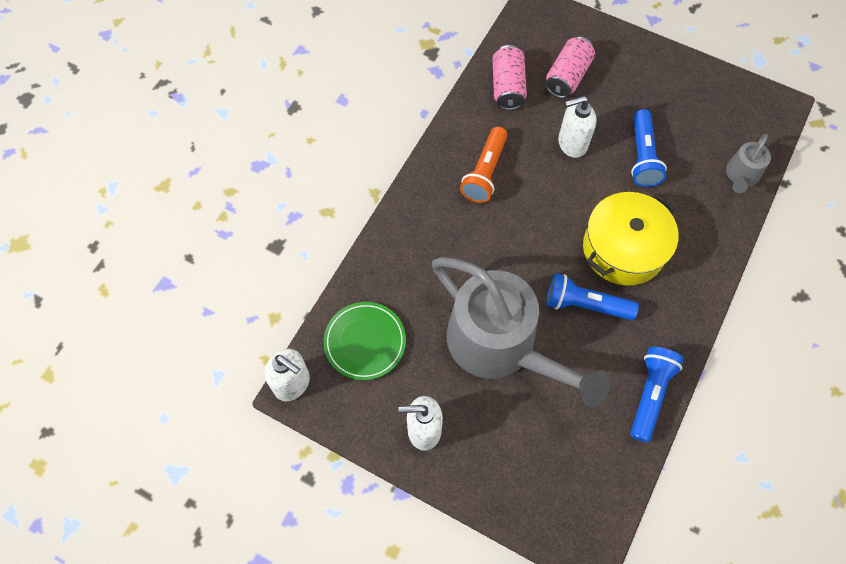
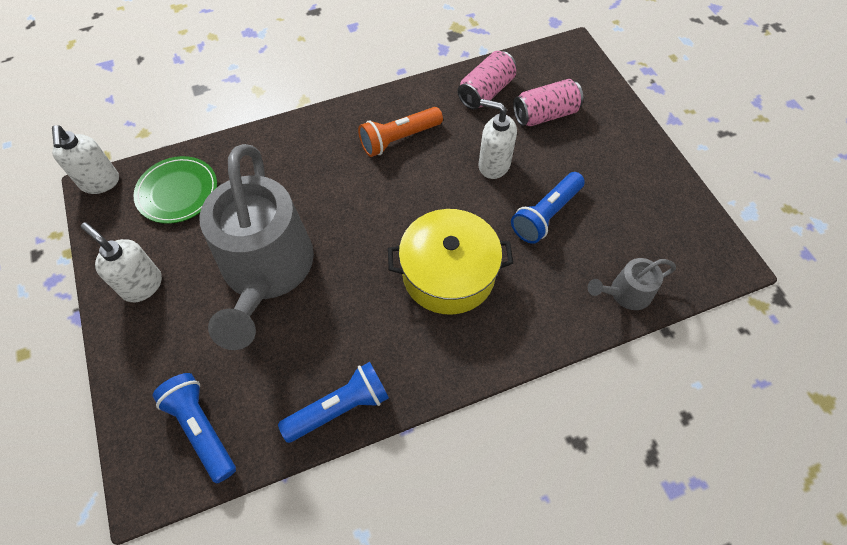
camera: 40 degrees right, 5 degrees down
blue flashlight [546,273,639,320] -> blue flashlight moved to [153,373,236,483]

